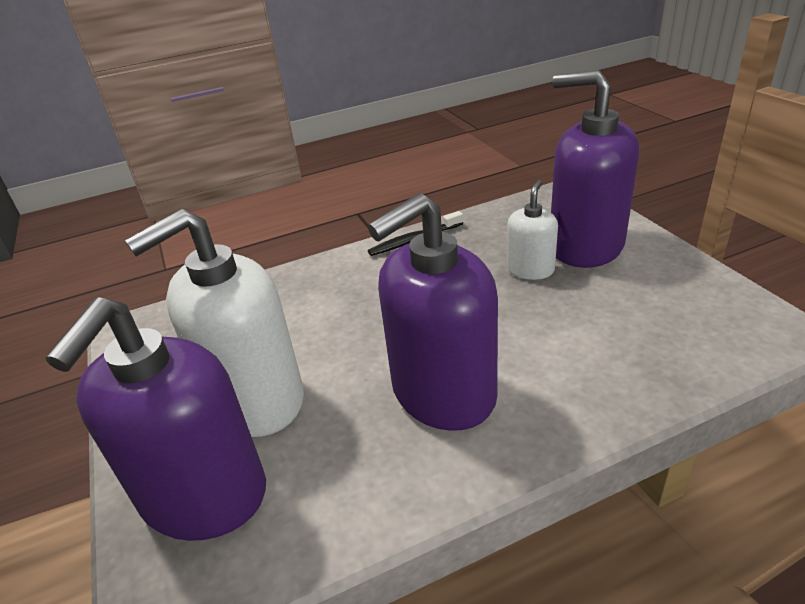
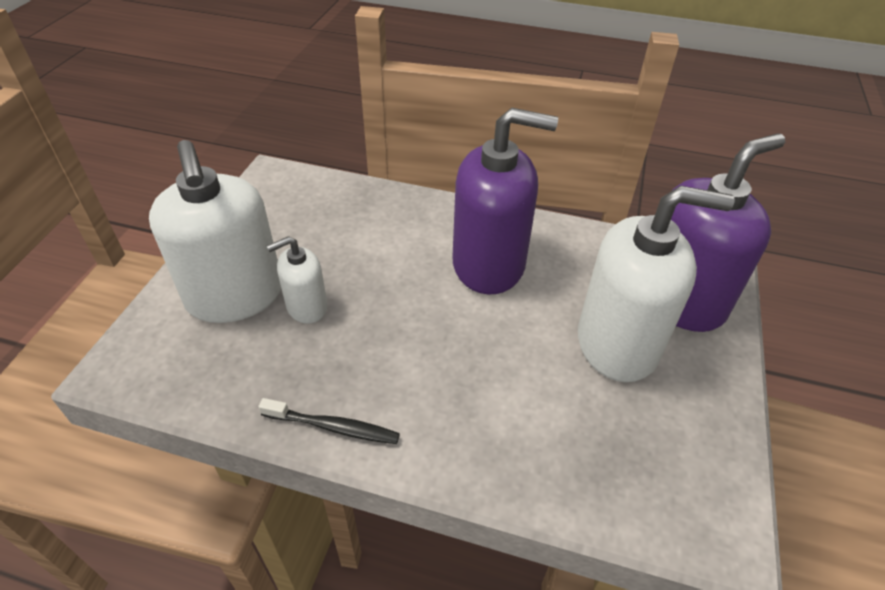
camera: 145 degrees left, 10 degrees up
purple soap dispenser [551,70,639,268] -> white soap dispenser [149,140,281,323]

